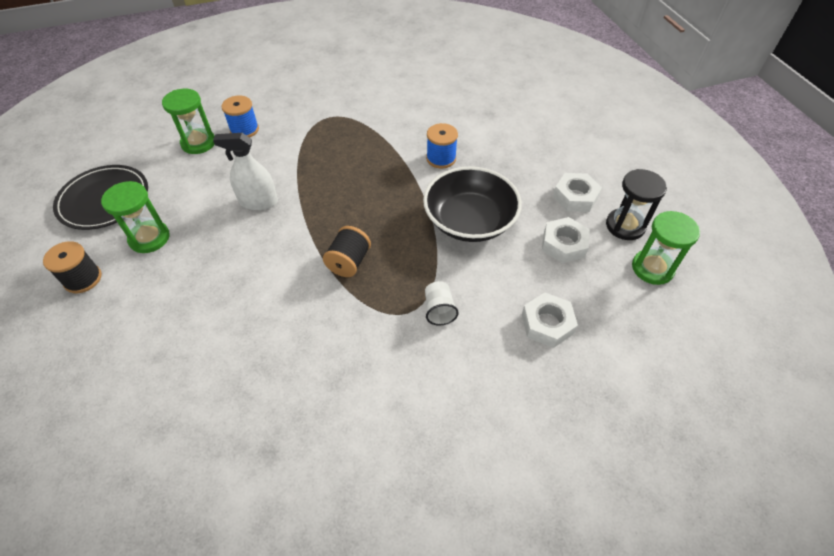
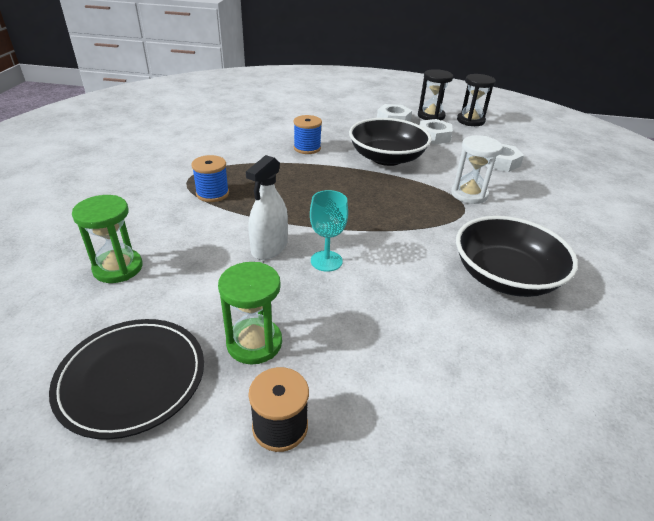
camera: 65 degrees left, 15 degrees down
blue spool [221,96,259,138] -> blue spool moved to [191,155,229,202]
black spool [323,226,371,277] -> none
white cup [425,281,459,325] -> white hourglass [451,135,503,204]
green hourglass [632,211,700,285] -> black hourglass [457,74,496,126]
none -> turquoise goblet [310,190,348,272]
none -> black bowl [456,216,578,297]

